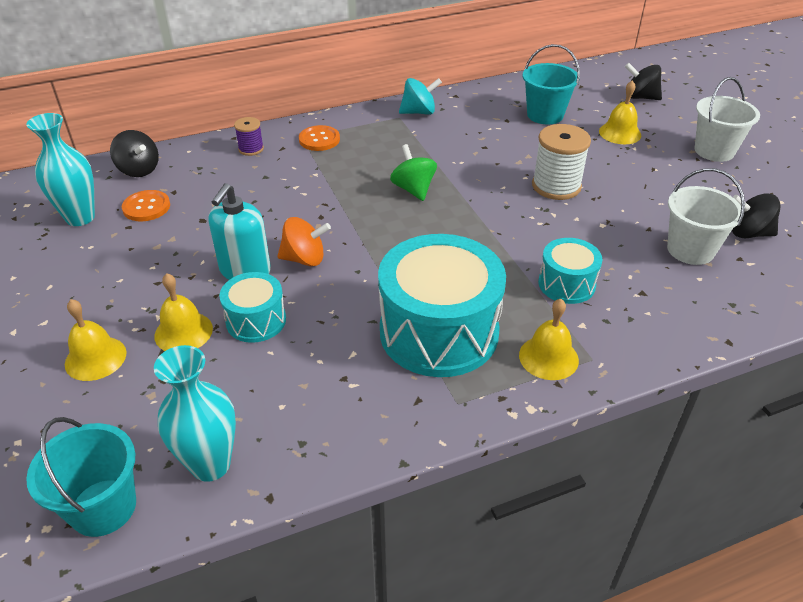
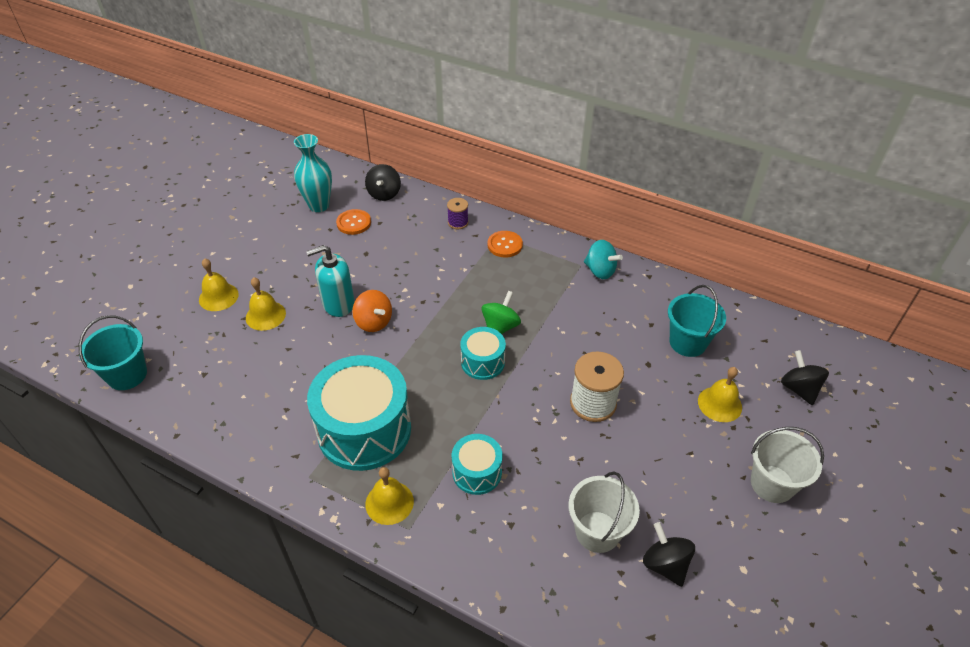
camera: 50 degrees right, 5 degrees up
turquoise vase [154,345,236,482] -> none
turquoise drum [220,272,286,343] -> turquoise drum moved to [460,327,506,380]

